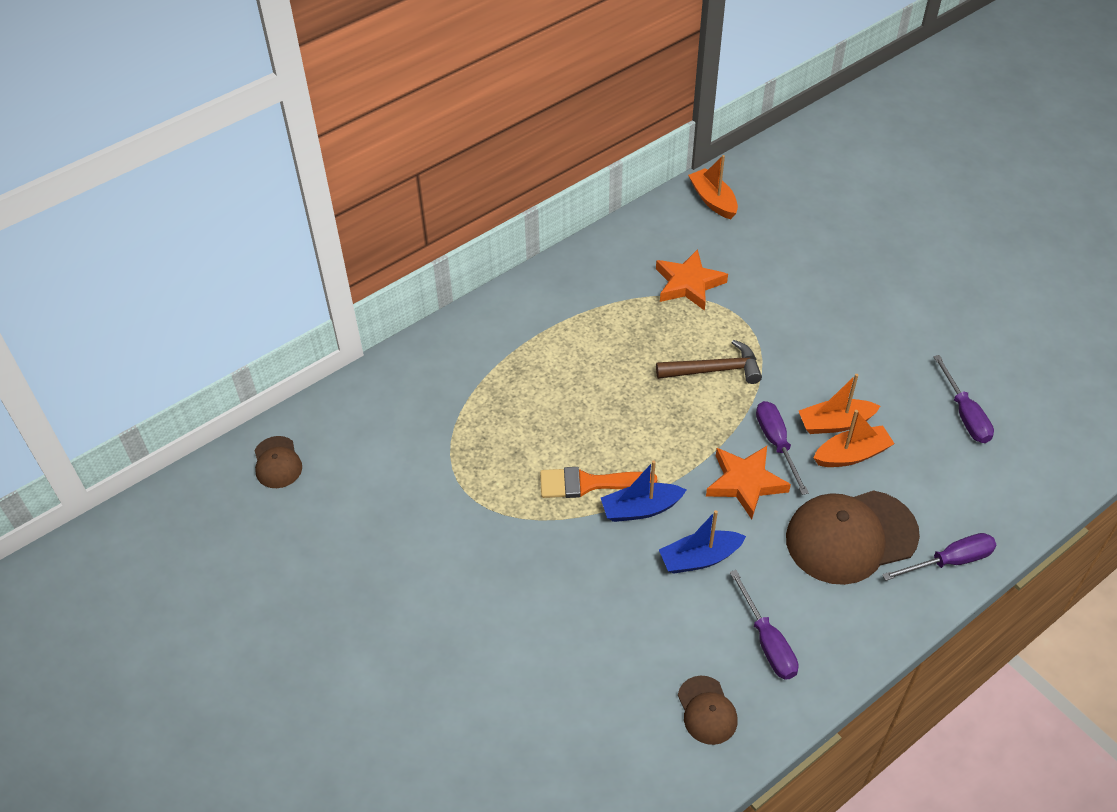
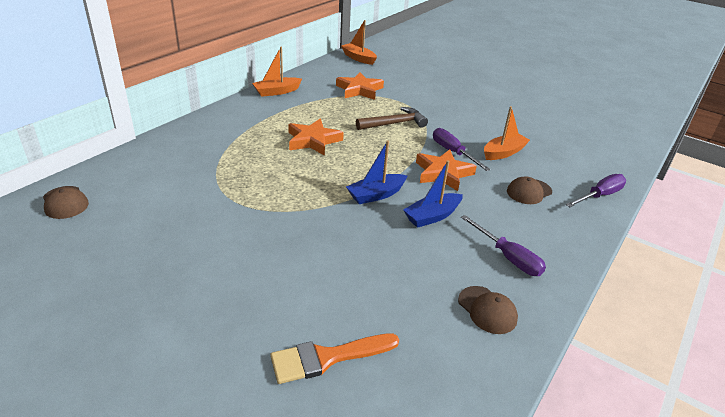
camera: 20 degrees left, 15 degrees down
orange brush [540,467,657,498] -> orange brush moved to [270,333,399,384]
brown cap [786,490,920,585] -> brown cap [507,176,552,204], size x0.50
orange boat [799,374,880,434] -> orange boat moved to [252,47,302,97]
purple screwdriver [933,355,994,443] -> none
none -> orange star [288,119,344,156]

